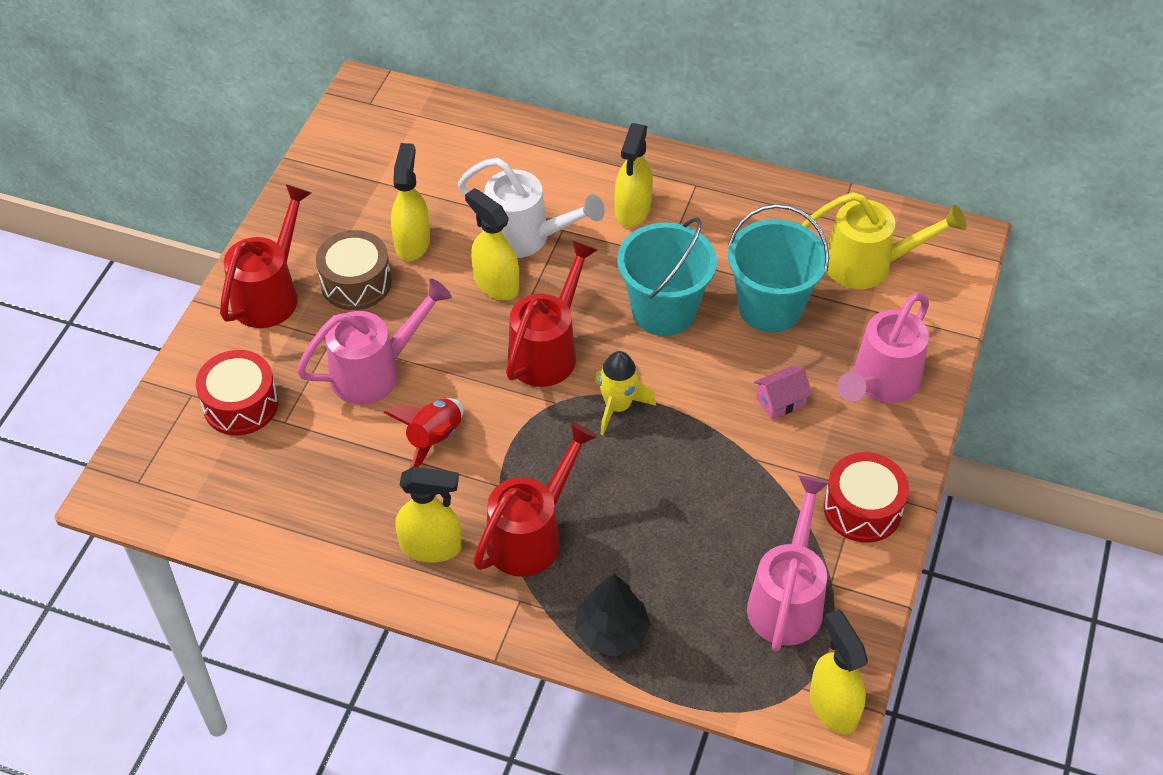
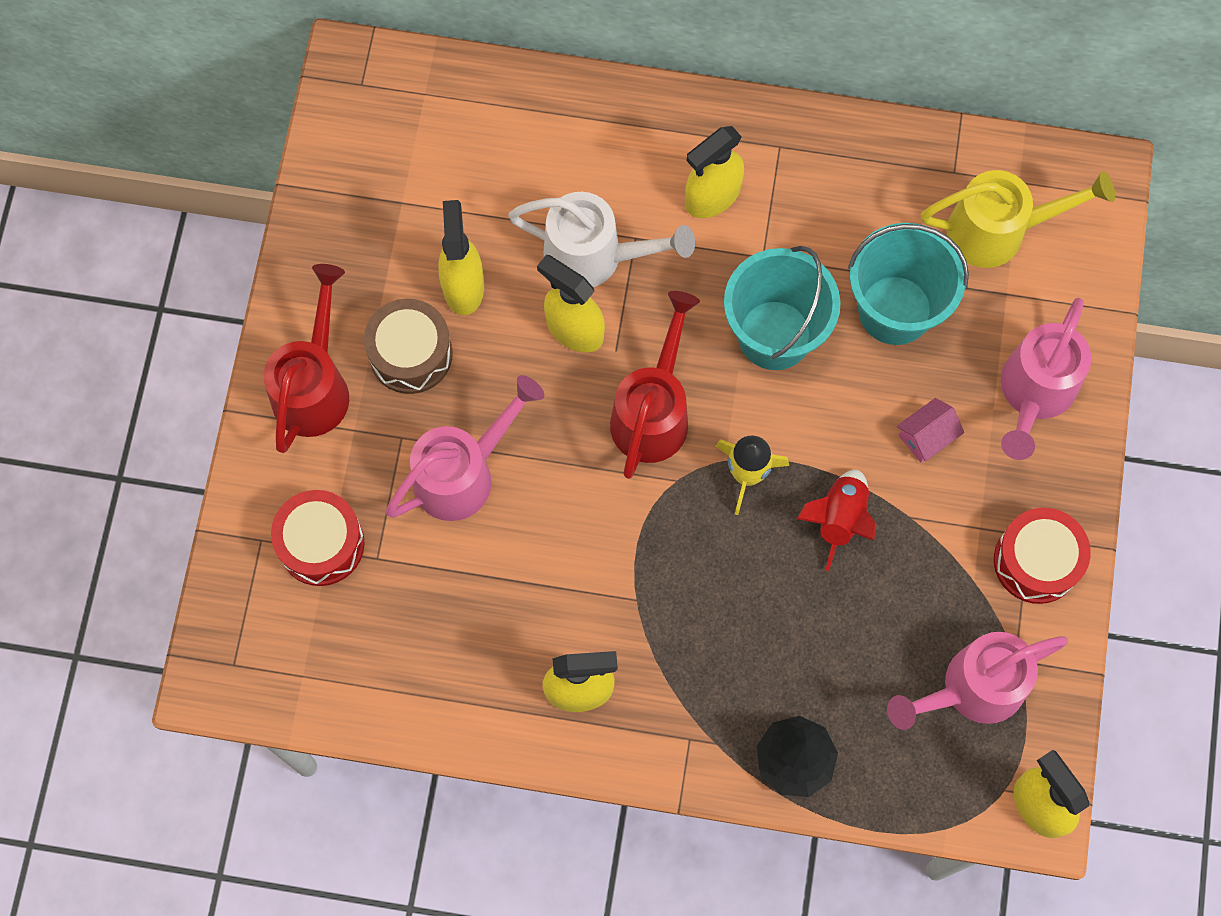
camera: 10 degrees left, 20 degrees up
red rocket [384,398,463,468] -> red rocket moved to [797,470,877,571]
red watering can [473,422,598,577] -> none
yellow spray bottle [615,123,653,227] -> yellow spray bottle turned 45 degrees clockwise [685,126,744,218]
pink watering can [747,476,829,652] -> pink watering can turned 120 degrees counterclockwise [887,632,1068,730]

